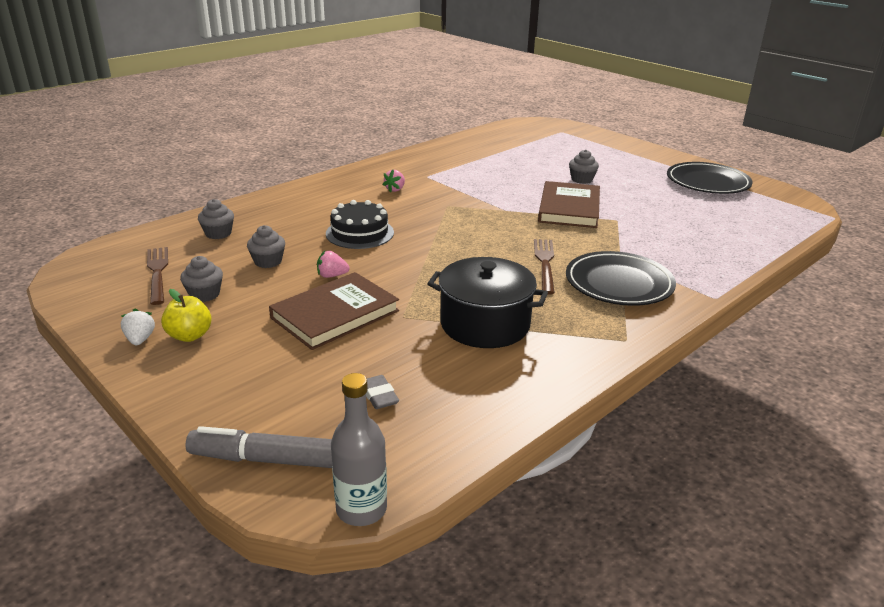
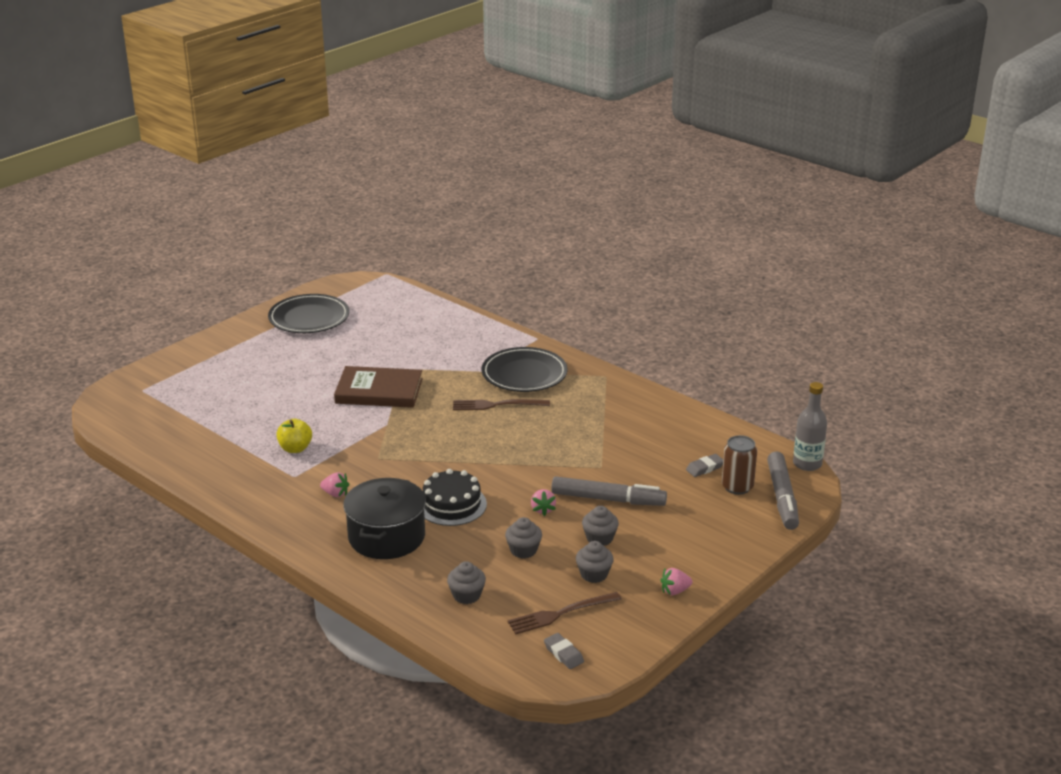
camera: 95 degrees left, 0 degrees up
white strawberry [121,308,155,345] -> pink strawberry [660,568,692,595]
yellow apple [161,289,212,342] -> yellow apple moved to [276,419,312,453]
brown book [269,272,399,350] -> grey marker [551,476,667,506]
black pot [427,257,548,348] -> black pot moved to [343,478,426,559]
grey cupcake [569,149,599,184] -> grey cupcake moved to [582,506,619,546]
none -> grey eraser [544,633,584,669]
none -> brown can [722,435,757,495]

